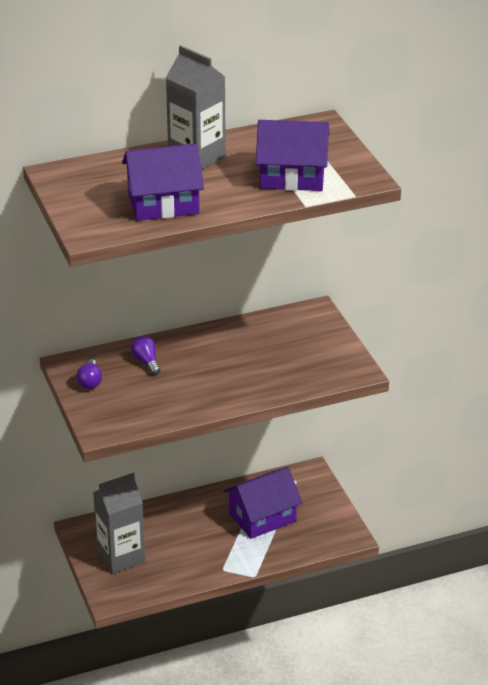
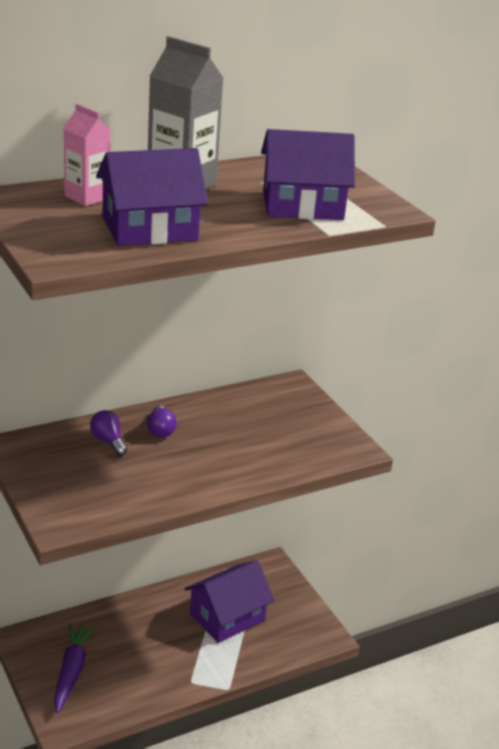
camera: 10 degrees left, 5 degrees down
purple light bulb [76,359,102,389] -> purple light bulb moved to [147,405,177,438]
grey carton [93,473,145,574] -> purple carrot [54,623,95,713]
none -> pink carton [64,104,111,206]

